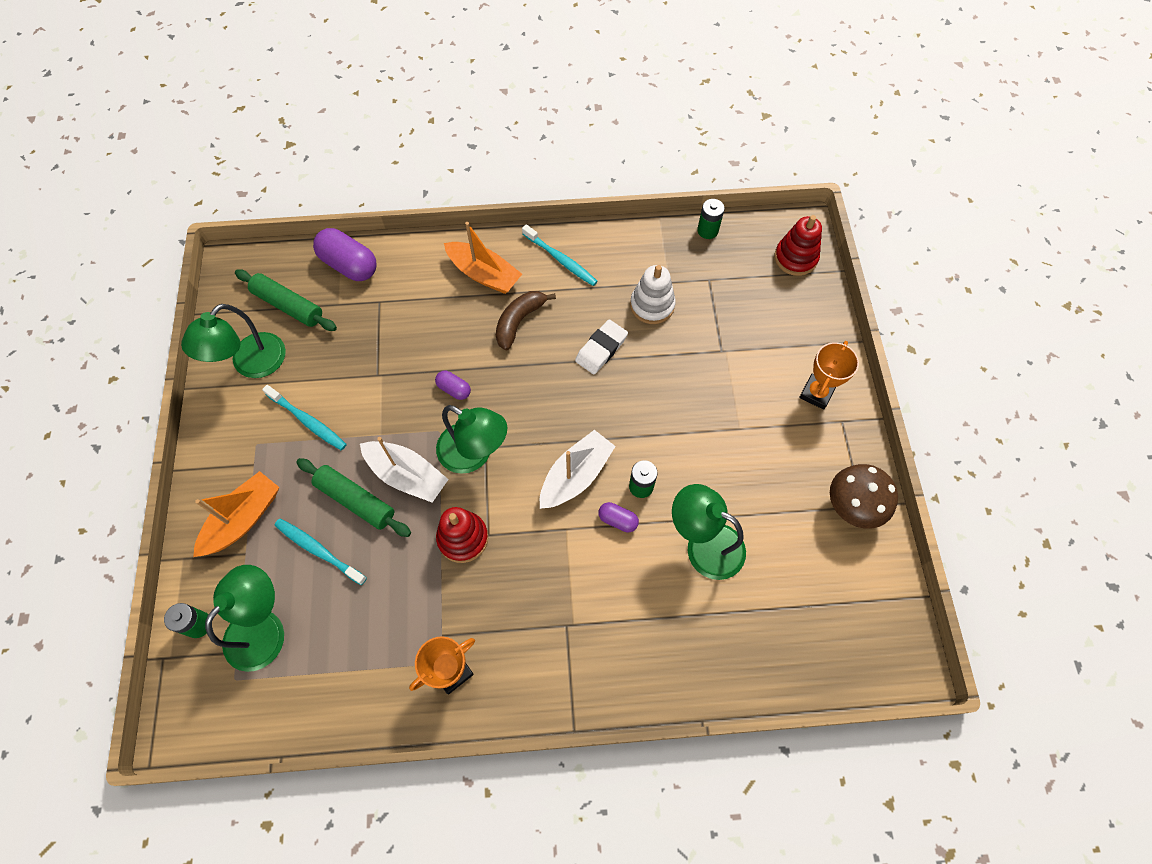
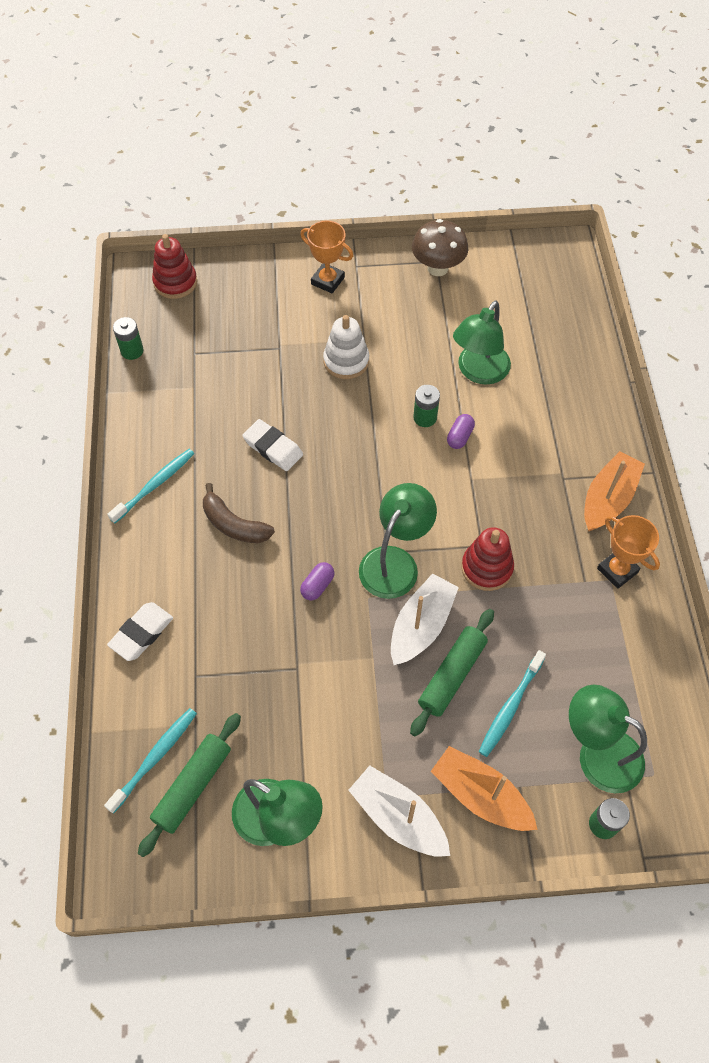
camera: 90 degrees left, 5 degrees down
turquoise toothbrush [262,385,347,450] -> turquoise toothbrush moved to [104,708,197,814]
purple capsule [313,228,377,281] -> none
orange boat [444,222,522,294] -> orange boat moved to [584,451,645,531]
white boat [540,430,616,509] -> white boat moved to [348,765,450,857]
white stacking toy [630,265,676,324] -> white stacking toy moved to [323,315,369,379]
none -> white eraser [107,602,173,661]

